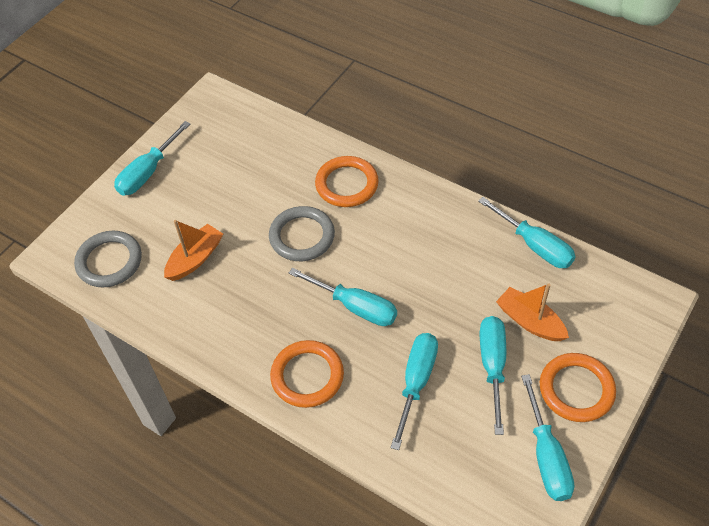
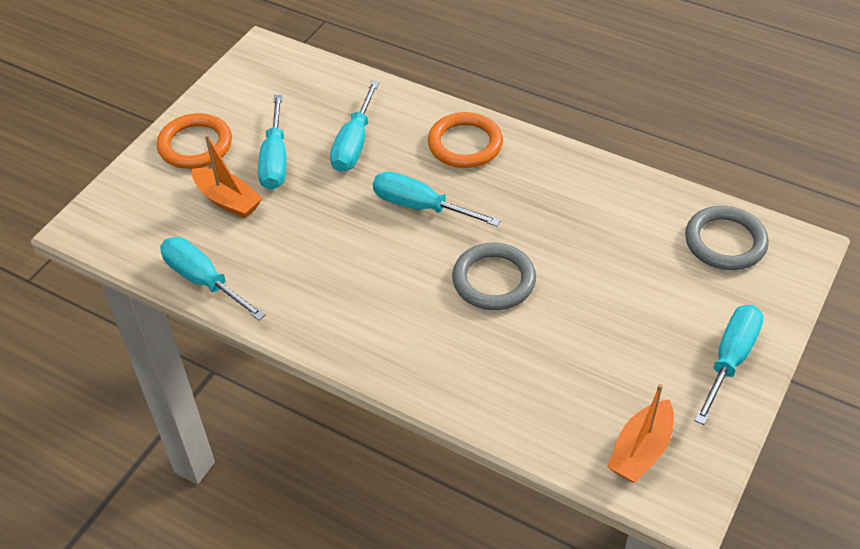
camera: 175 degrees right, 5 degrees down
orange boat [164,220,223,281] -> orange boat moved to [607,384,674,483]
orange ring [315,156,379,207] -> none
turquoise screwdriver [521,374,574,501] -> none

